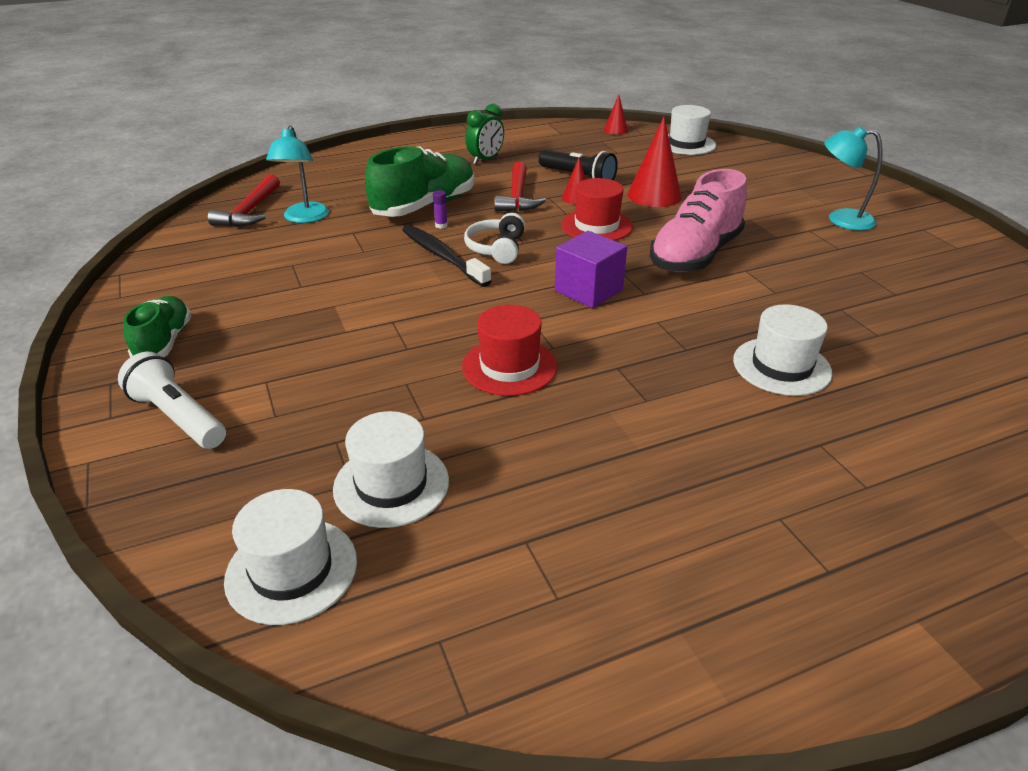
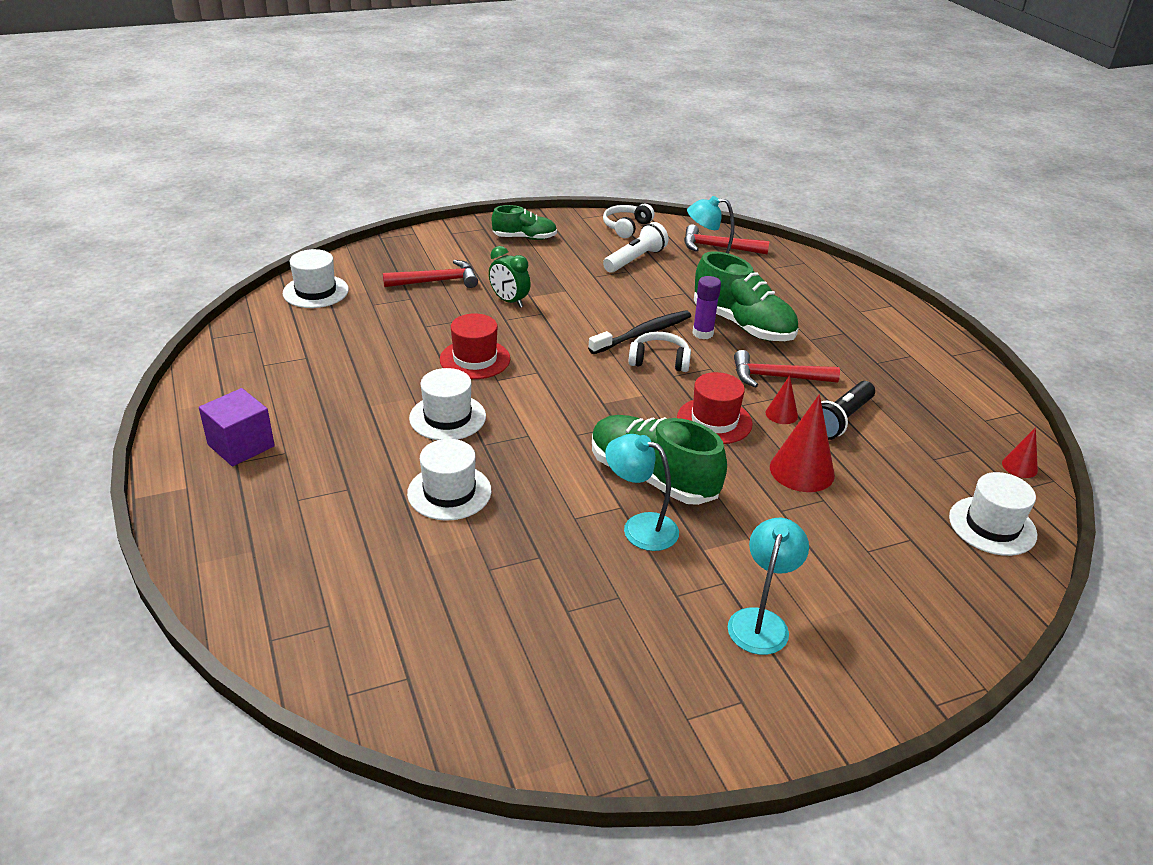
camera: 90 degrees right, 0 degrees up
white flashlight [118,352,226,449] -> white flashlight moved to [603,222,669,273]
white hat [333,411,449,528] -> white hat moved to [409,368,486,440]
purple glue stick [433,190,448,229] -> purple glue stick [692,276,721,339], size x1.82
green clock [465,104,504,164] -> green clock moved to [489,246,531,308]
purple cube [555,231,627,308] -> purple cube moved to [199,388,275,467]
pink shoe [650,169,747,272] -> green shoe [592,415,727,505]
none -> red hammer [383,260,478,288]
none -> white headphones [603,204,655,238]
none -> turquoise lamp [605,434,679,551]

